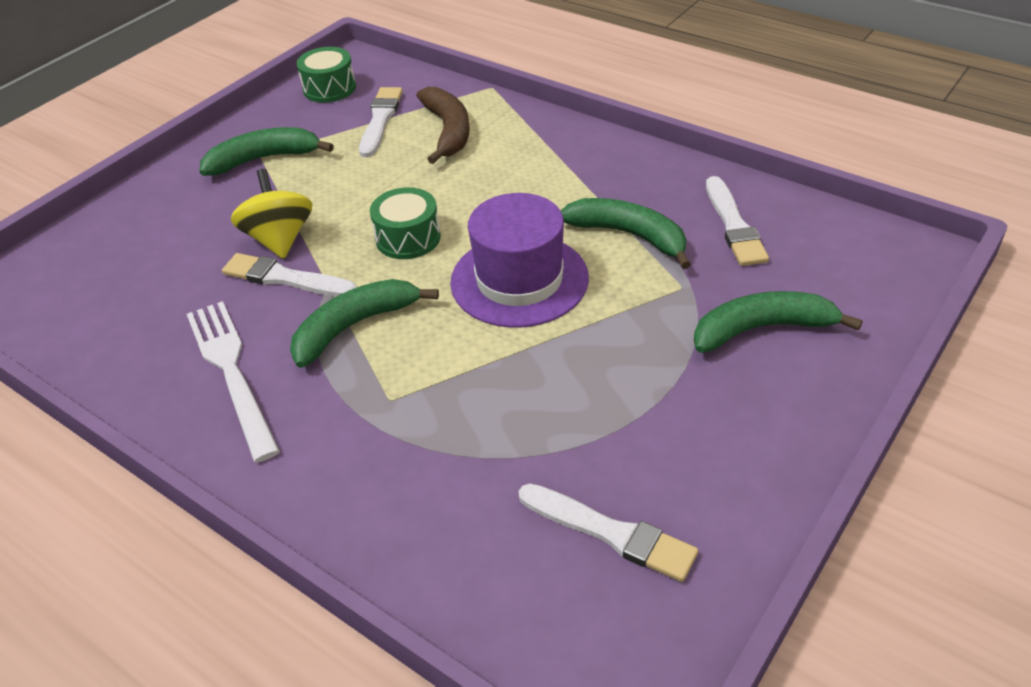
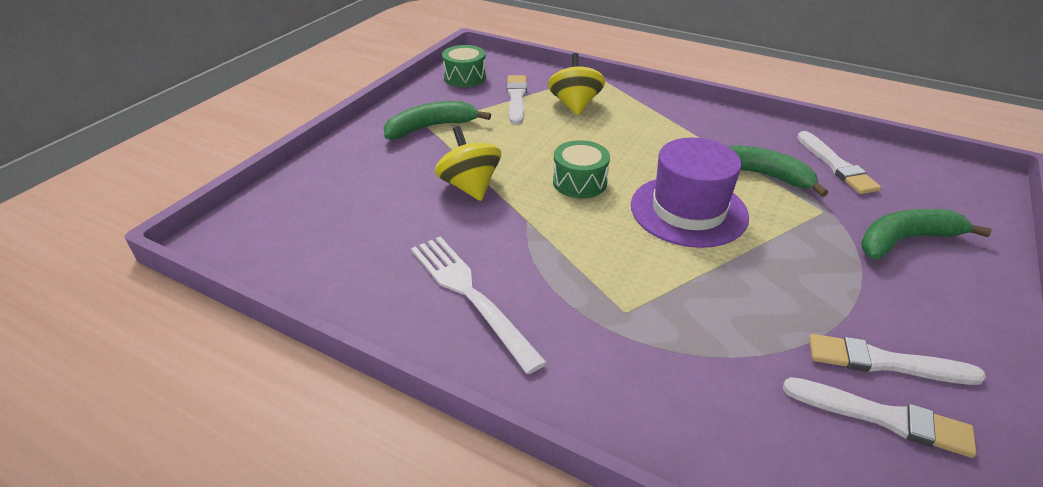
camera: 10 degrees left, 5 degrees down
white brush [222,253,357,297] -> white brush moved to [809,334,986,385]
green banana [290,279,439,368] -> none
brown banana [417,87,469,164] -> yellow spinning top [548,53,605,116]

